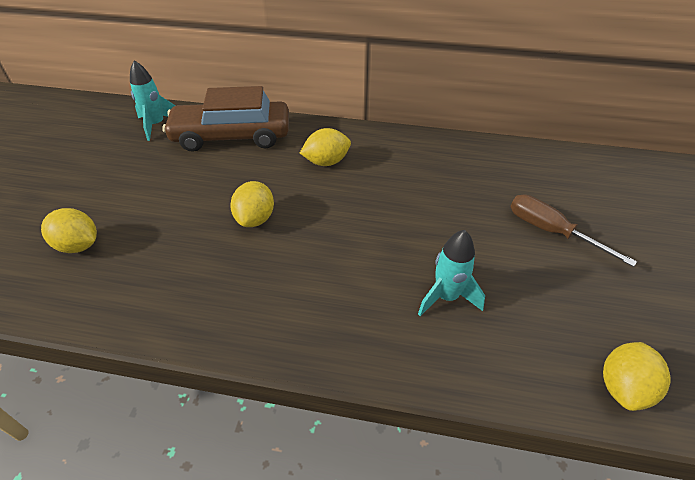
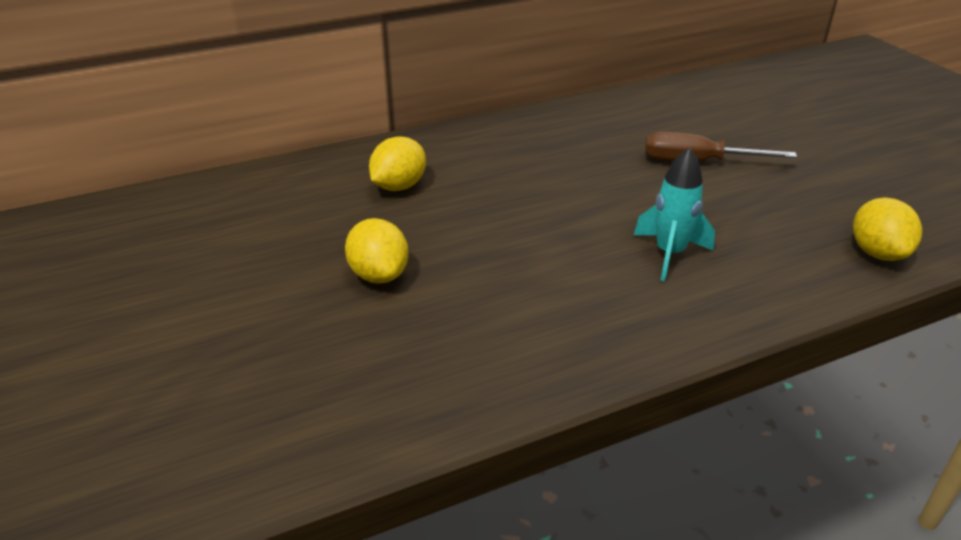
camera: 35 degrees left, 10 degrees down
yellow lemon [41,208,97,253] -> none
turquoise rocket [130,60,175,141] -> none
brown car [162,86,289,152] -> none

